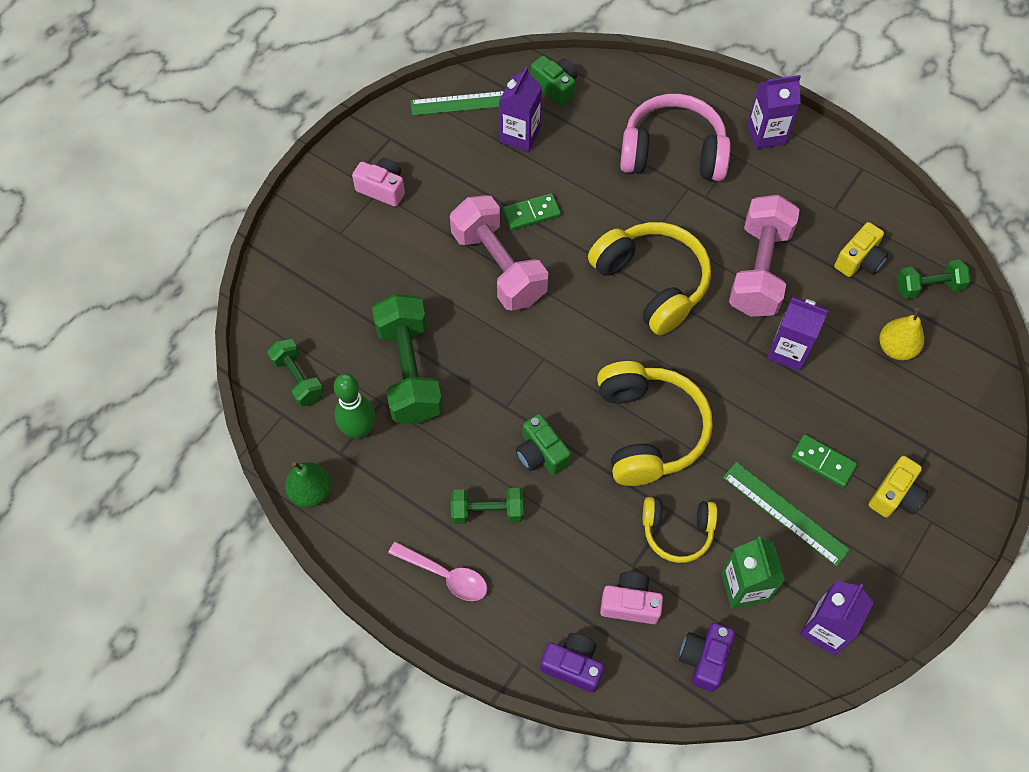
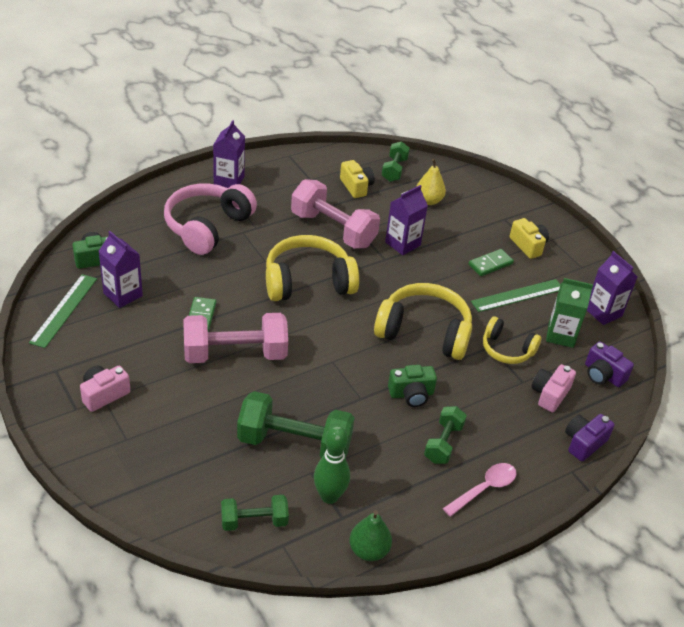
camera: 70 degrees left, 20 degrees down
yellow headphones [643,497,717,563] -> yellow headphones turned 90 degrees clockwise [483,316,542,364]

